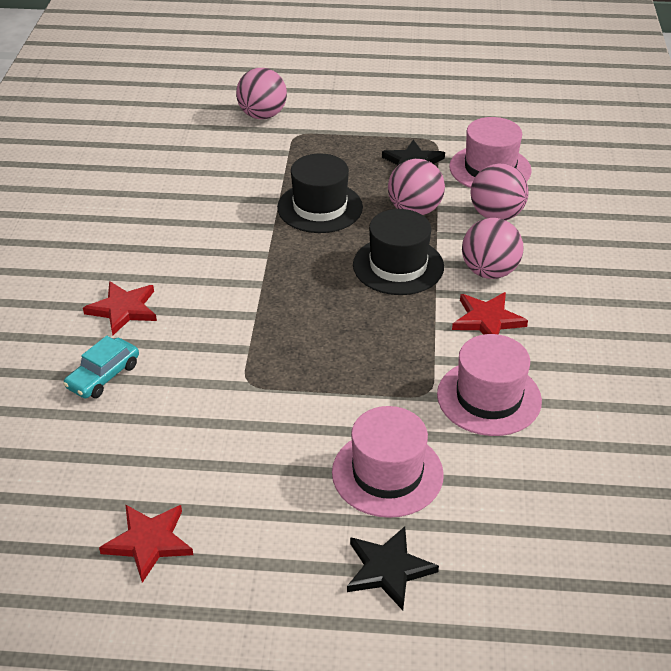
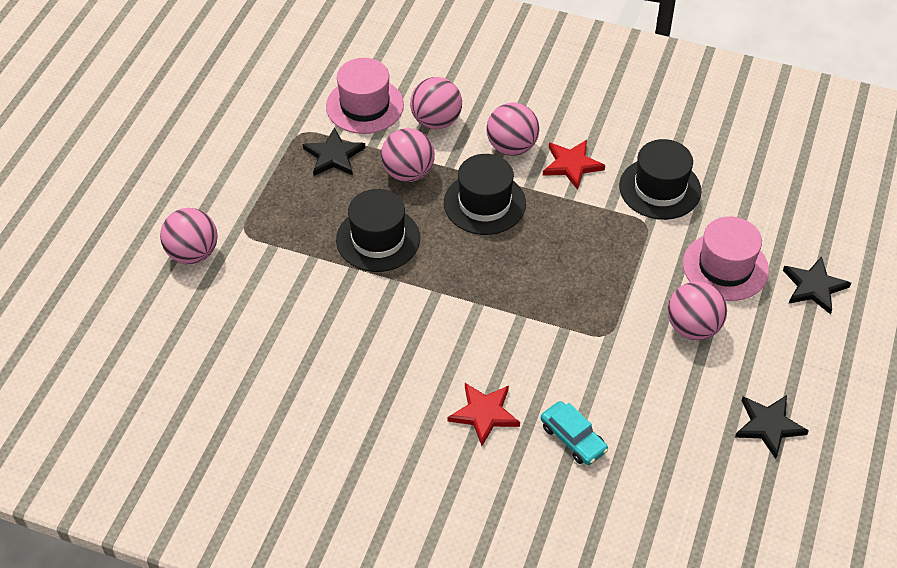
camera: 75 degrees left, 10 degrees up
red star [99,504,193,583] -> black star [735,395,809,459]
pink hat [437,334,542,436] -> black hat [619,139,701,220]
none -> pink ball [667,281,727,340]

